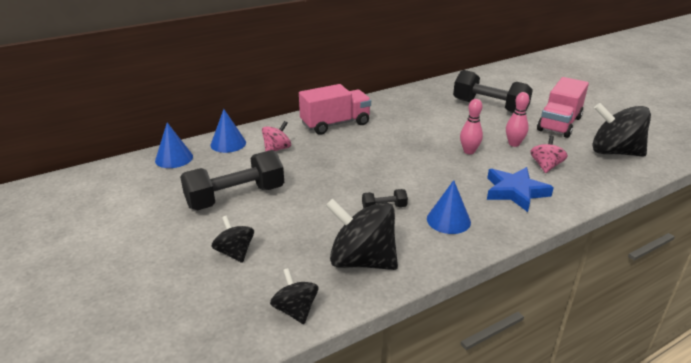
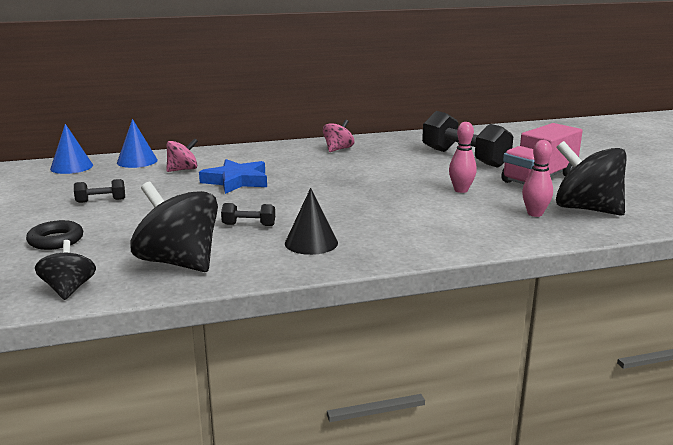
camera: 15 degrees right, 10 degrees down
black dumbbell [180,150,284,210] -> black dumbbell [74,179,125,203], size x0.44
black spinning top [212,216,254,263] -> black ring [26,220,83,250]
pink truck [299,84,371,135] -> none
blue cone [427,180,471,234] -> black cone [285,188,338,255]
pink bowling pin [460,99,483,154] -> pink bowling pin moved to [522,140,553,217]
blue star [487,167,554,212] -> blue star moved to [199,159,267,194]
pink spinning top [530,136,568,173] -> pink spinning top moved to [323,120,354,152]

